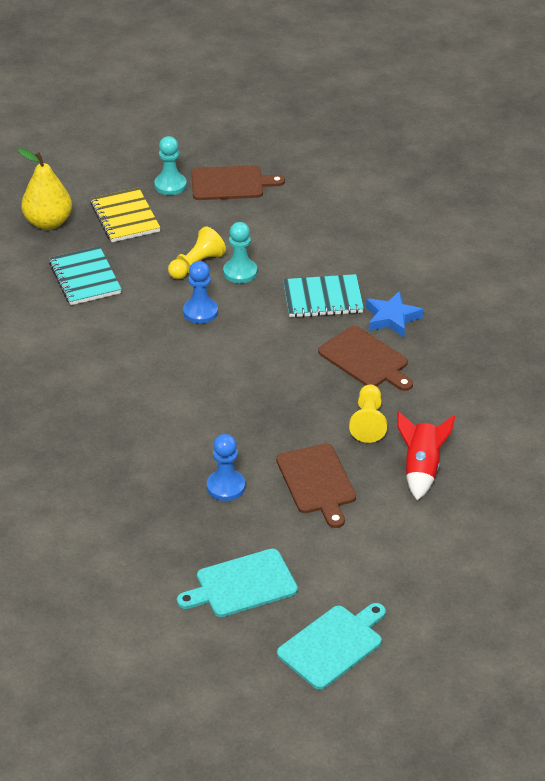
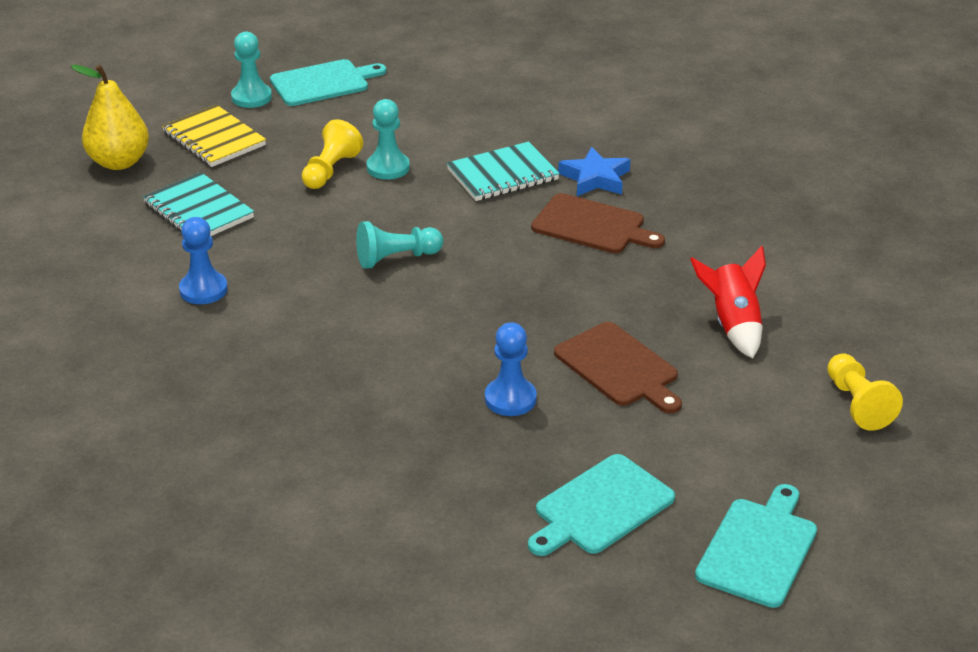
camera: 20 degrees left, 5 degrees down
blue pawn [183,261,218,324] -> blue pawn moved to [179,217,228,304]
brown cutting board [191,165,285,200] -> turquoise cutting board [270,59,386,106]
yellow pawn [349,385,387,443] -> yellow pawn moved to [827,353,903,431]
none -> turquoise pawn [356,221,443,269]

